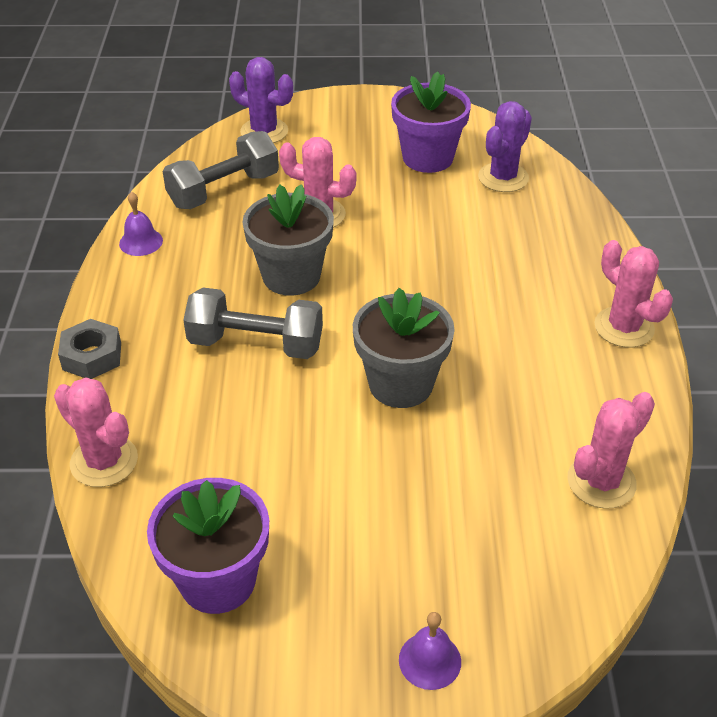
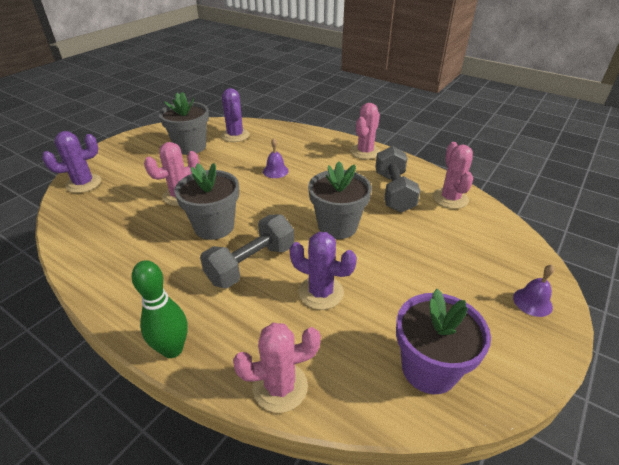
camera: 55 degrees left, 5 degrees down
grey nut [58,319,121,379] -> green bowling pin [131,260,188,358]
purple bell [119,192,163,256] -> purple bell moved to [263,138,289,178]
grey dumbbell [163,131,279,209] -> grey dumbbell moved to [375,146,420,213]
purple flower pot [391,71,471,173] -> grey flower pot [159,92,209,155]
pink cactus [594,240,673,348] -> pink cactus turned 60 degrees counterclockwise [350,103,381,159]
none -> purple cactus [289,232,357,310]

